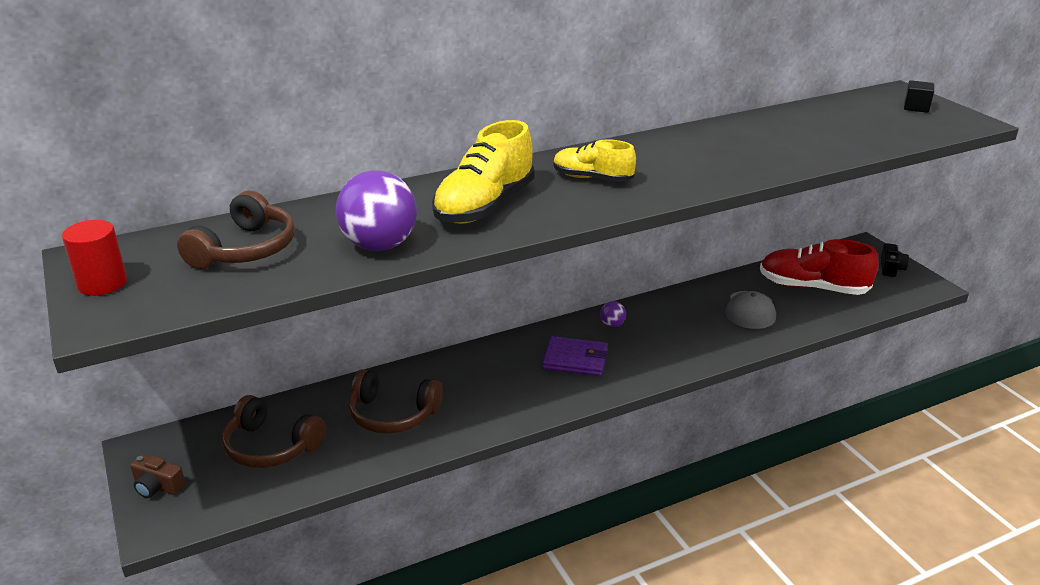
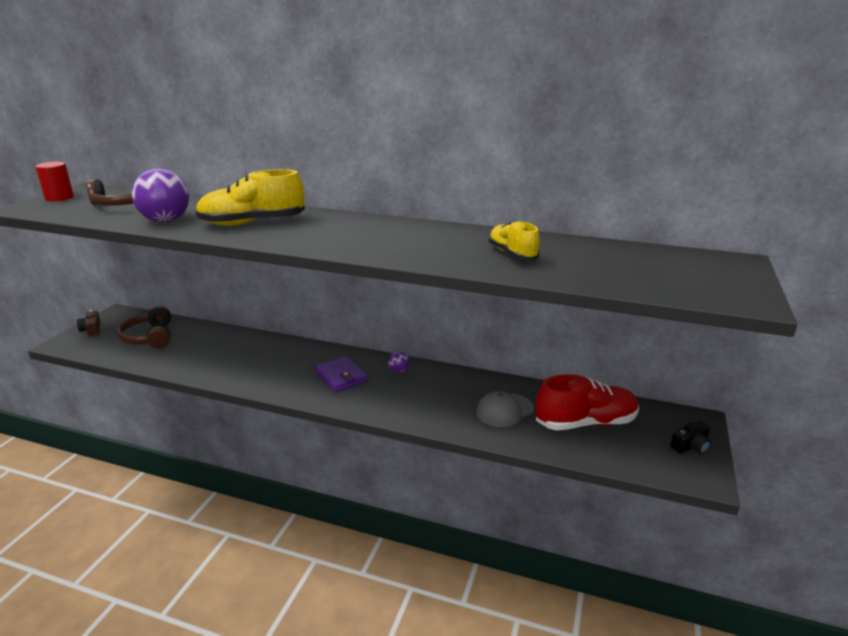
camera: 45 degrees right, 5 degrees down
brown headphones [348,369,443,434] -> none
yellow shoe [553,139,636,182] -> yellow shoe moved to [488,221,540,260]
red shoe [760,239,879,295] -> red shoe turned 105 degrees clockwise [535,374,639,430]
black cube [904,80,934,113] -> none

